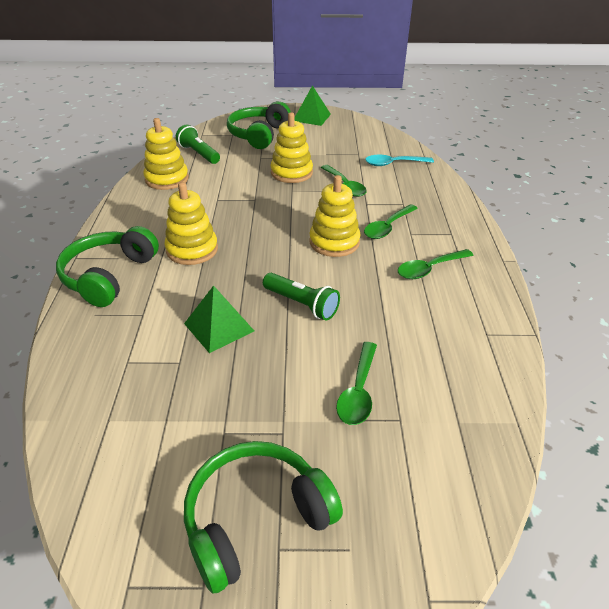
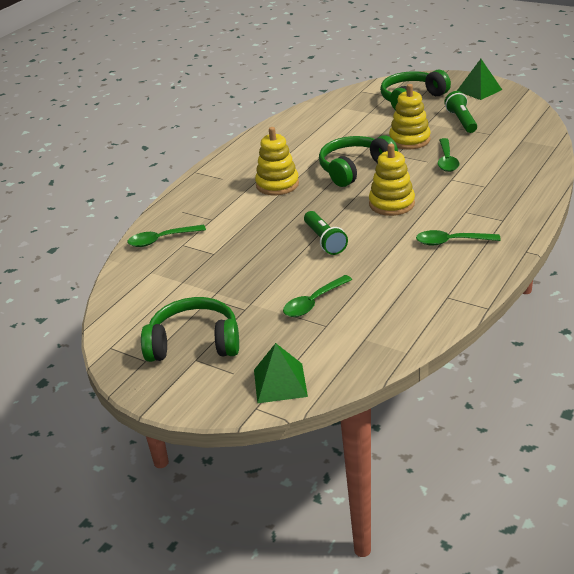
camera: 35 degrees right, 5 degrees down
green headphones [56,226,159,307] -> green headphones moved to [319,135,398,187]
yellow stacking toy [143,118,189,190] -> none
green flashlight [176,125,220,164] -> green flashlight moved to [444,91,477,133]
green pyramid [184,285,254,353] -> green pyramid moved to [254,343,308,403]
green spoon [364,204,418,239] -> green spoon moved to [127,225,206,247]
turquoise spoon [365,155,434,166] -> none

